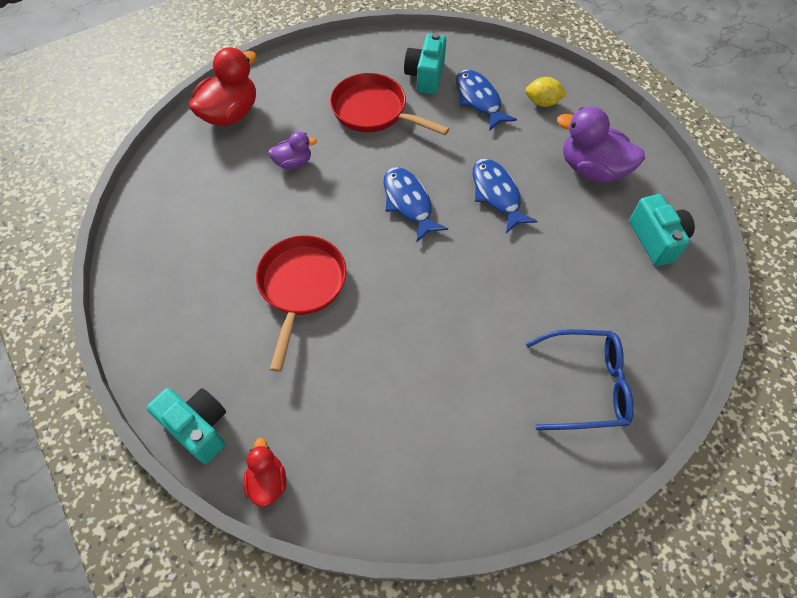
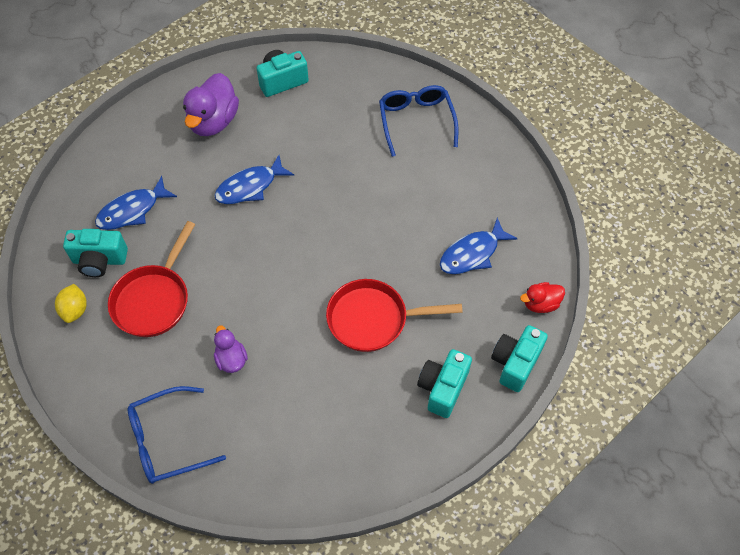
camera: 100 degrees left, 0 degrees up
red duck [189,47,257,126] -> blue glasses [127,386,226,484]
blue fish [384,167,448,243] -> blue fish moved to [440,218,518,274]
yellow lemon [525,77,567,107] -> yellow lemon moved to [55,284,87,323]
none -> turquoise camera [417,349,472,418]

